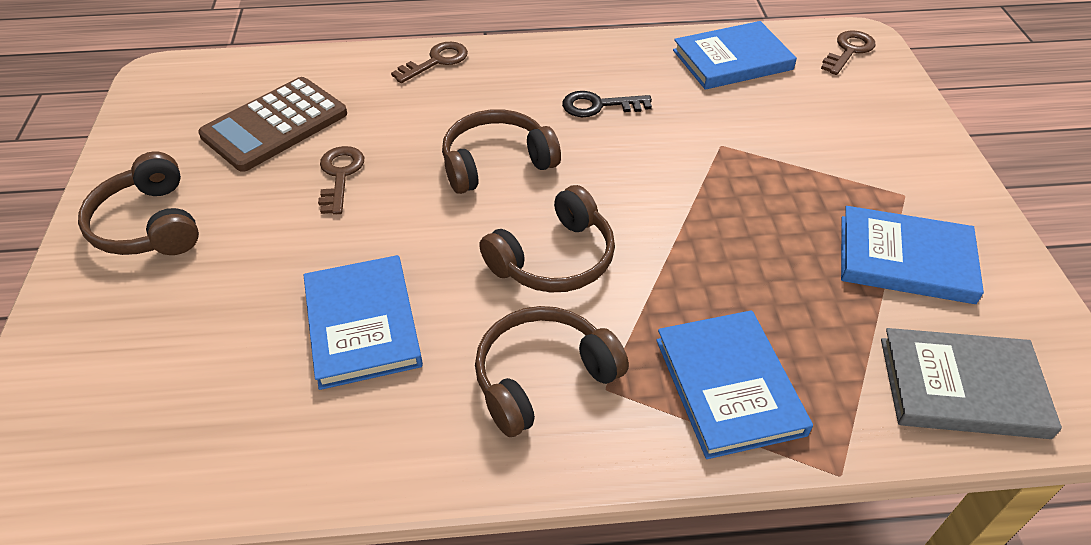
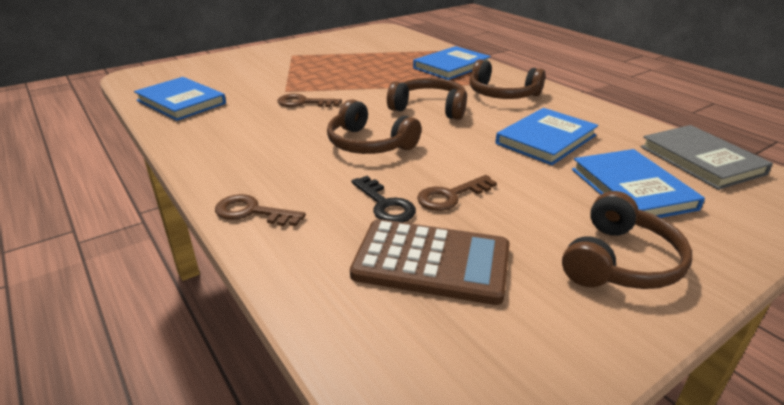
camera: 120 degrees left, 15 degrees down
black key [562,91,652,117] -> black key moved to [351,176,416,222]
brown key [821,30,876,75] -> brown key moved to [277,94,342,107]
blue book [841,206,984,304] -> blue book moved to [572,149,705,218]
grey book [881,328,1062,439] -> grey book moved to [640,125,773,190]

